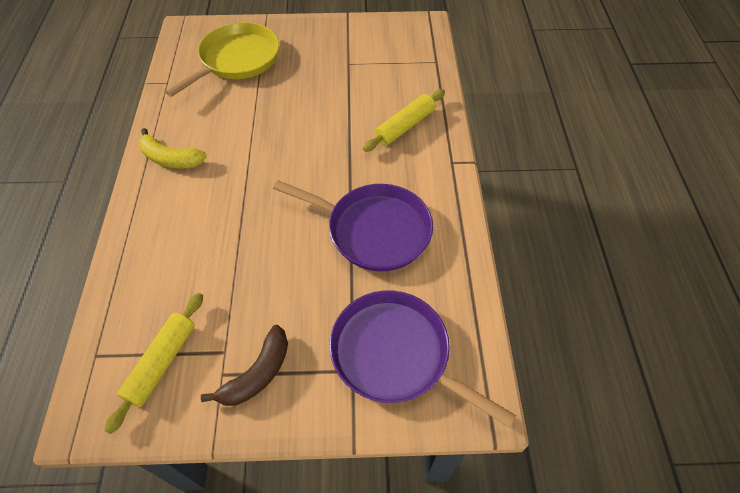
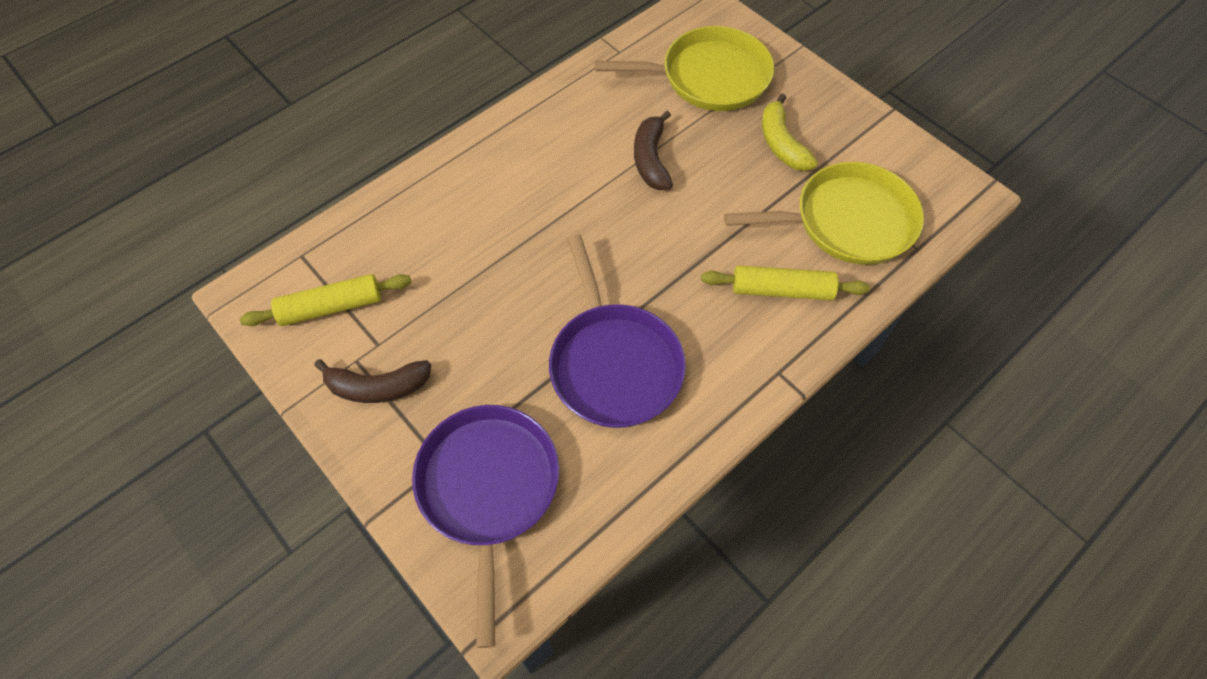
camera: 50 degrees right, 5 degrees up
yellow banana [139,128,207,168] -> yellow banana moved to [762,94,818,171]
none -> brown banana [634,111,673,190]
none -> yellow pan [724,162,924,265]

